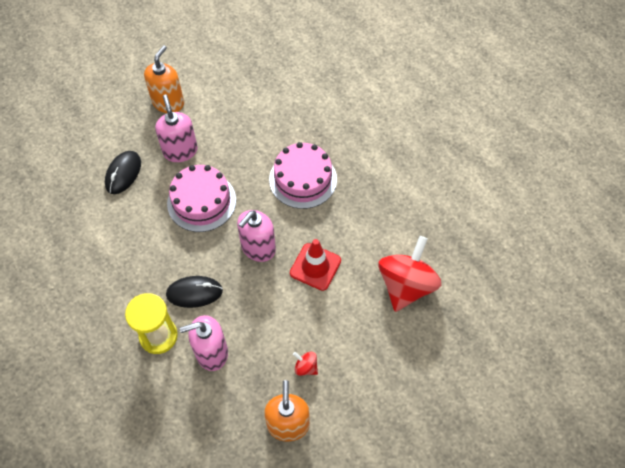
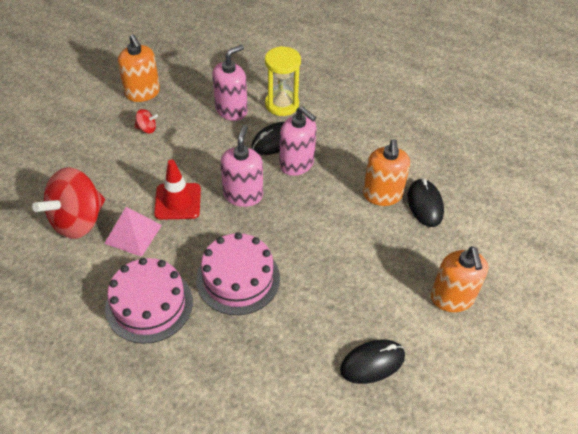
camera: 150 degrees right, 10 degrees down
pink soap dispenser [155,95,198,162] -> pink soap dispenser moved to [279,106,317,176]
pink cake [167,165,236,232] -> pink cake moved to [105,258,193,344]
red spinning top [379,236,441,312] -> red spinning top turned 45 degrees clockwise [32,167,105,239]
none -> pink pyramid [104,207,162,257]
none -> black mouse [340,339,405,384]
none -> orange soap dispenser [363,139,410,206]

